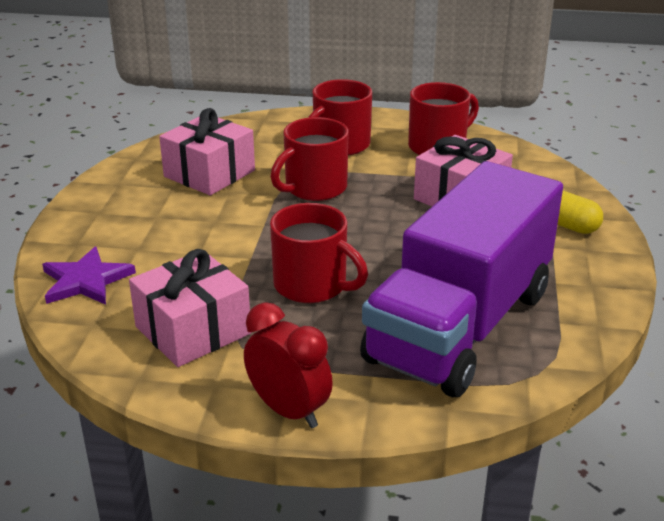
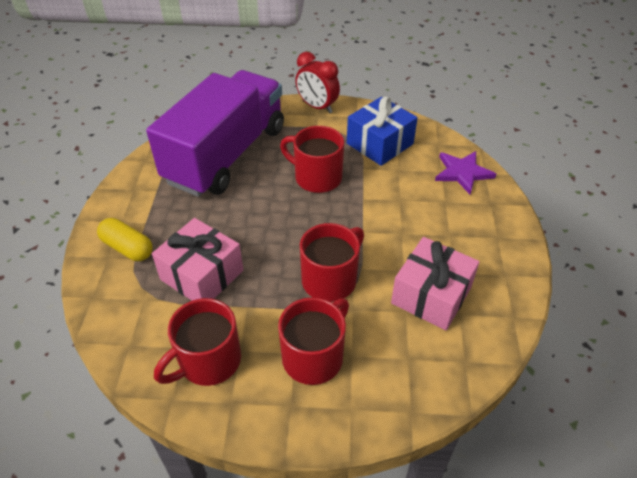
camera: 175 degrees right, 15 degrees up
pink gift [129,249,251,367] -> blue gift [347,97,418,166]

